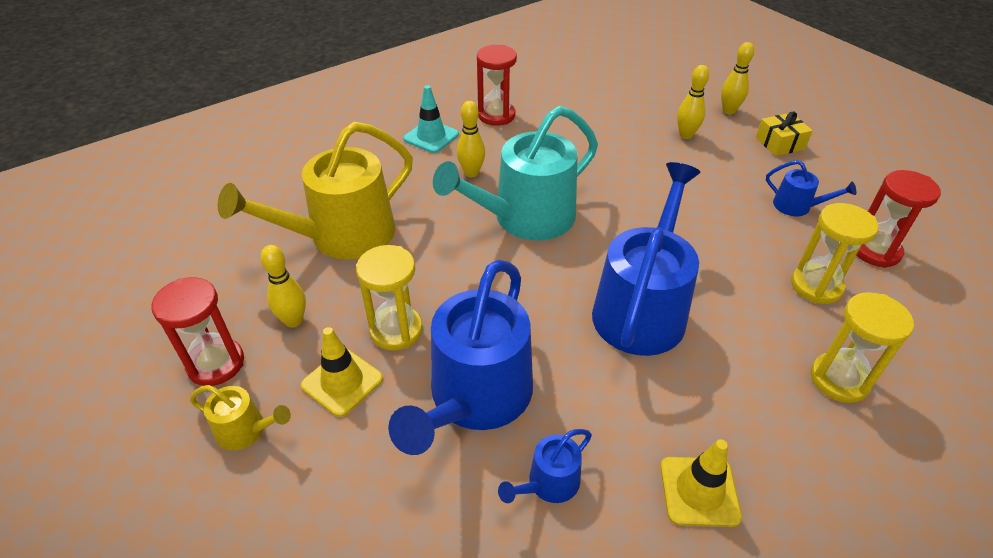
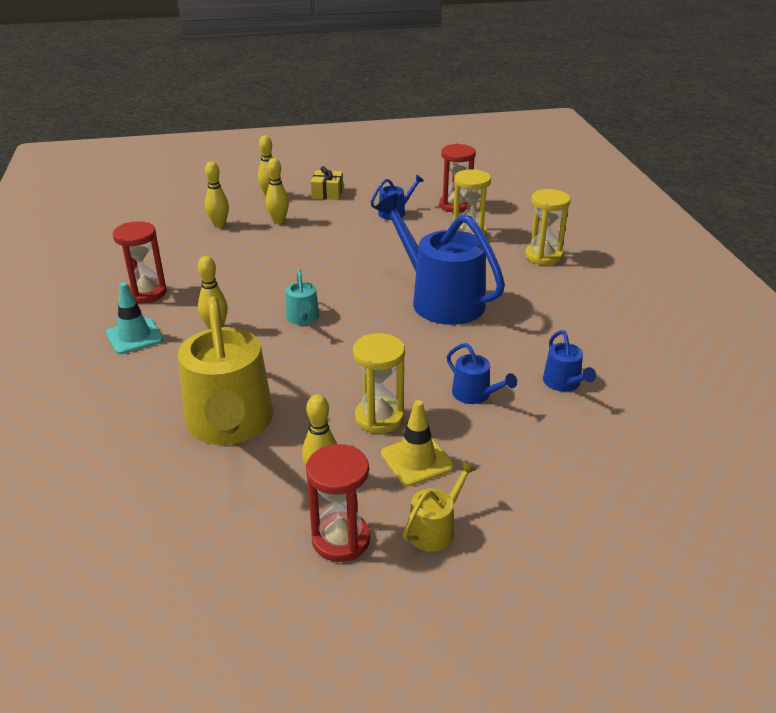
camera: 65 degrees left, 10 degrees down
blue watering can [388,260,533,455] -> blue watering can [447,343,517,404], size x0.45
turquoise watering can [433,106,598,240] -> turquoise watering can [286,270,319,325], size x0.45
yellow traffic cone [660,439,742,527] -> none
none -> yellow bowling pin [205,161,229,228]

